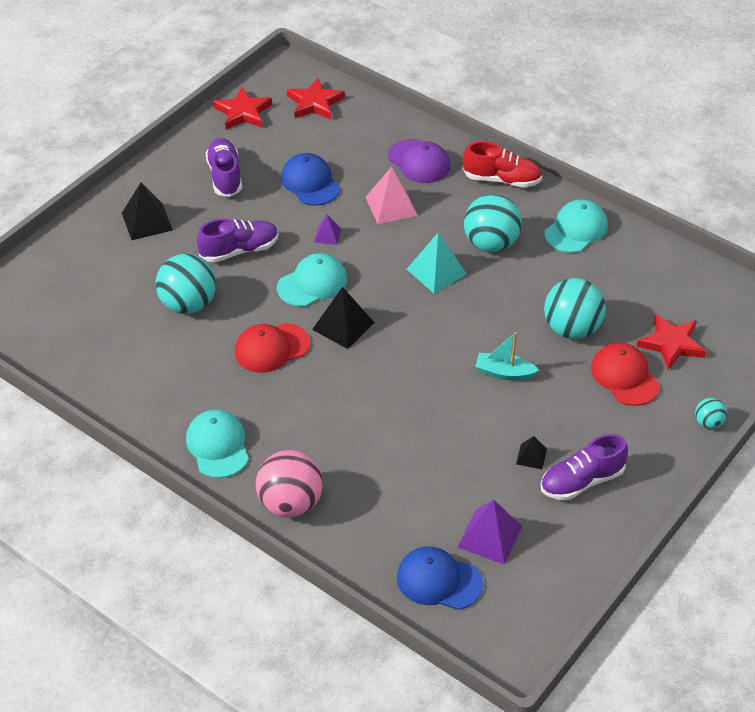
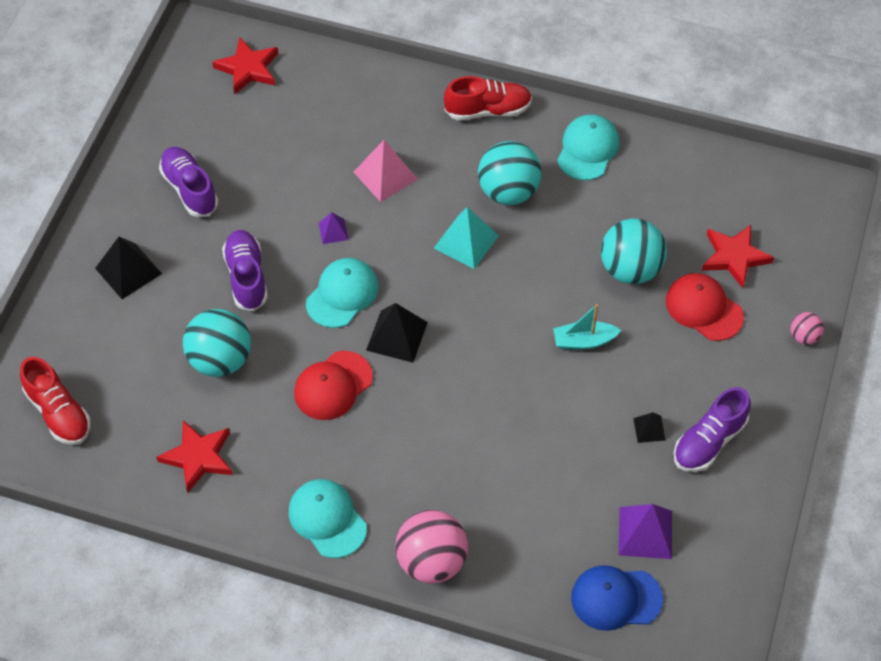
camera: 20 degrees left, 10 degrees up
purple shoe [197,219,278,262] -> purple shoe turned 60 degrees counterclockwise [222,230,268,311]
red star [213,87,272,130] -> red star moved to [156,420,233,493]
blue cap [281,153,340,206] -> none
purple cap [388,139,451,183] -> none
turquoise ball [695,398,727,429] -> pink ball [791,312,824,345]
none -> red shoe [20,357,91,445]

